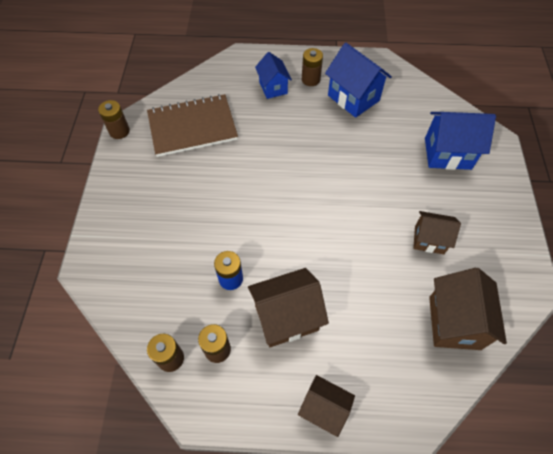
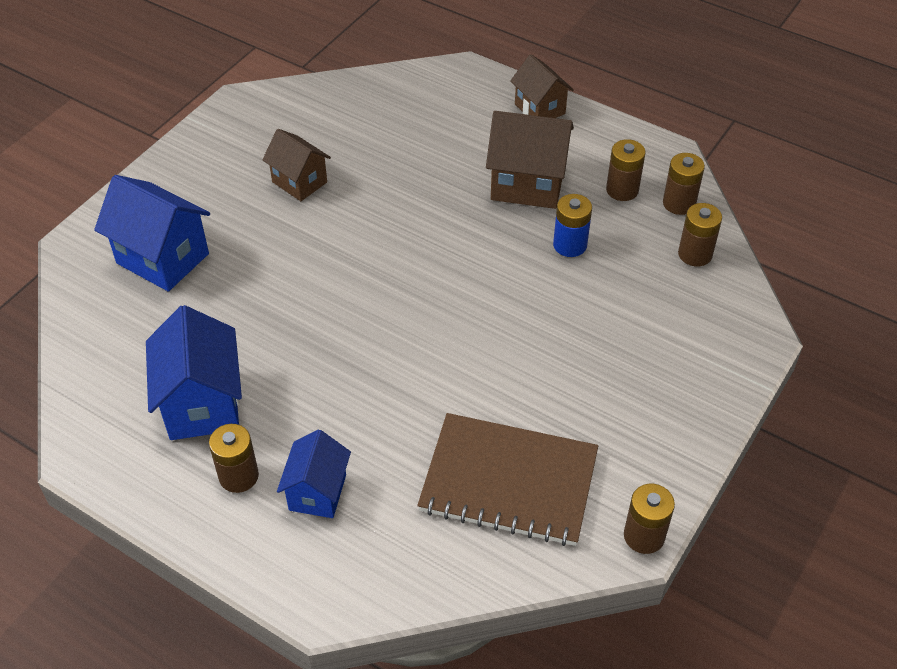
camera: 150 degrees left, 10 degrees down
brown house [429,268,507,350] -> none
none -> brown battery [678,203,722,266]

